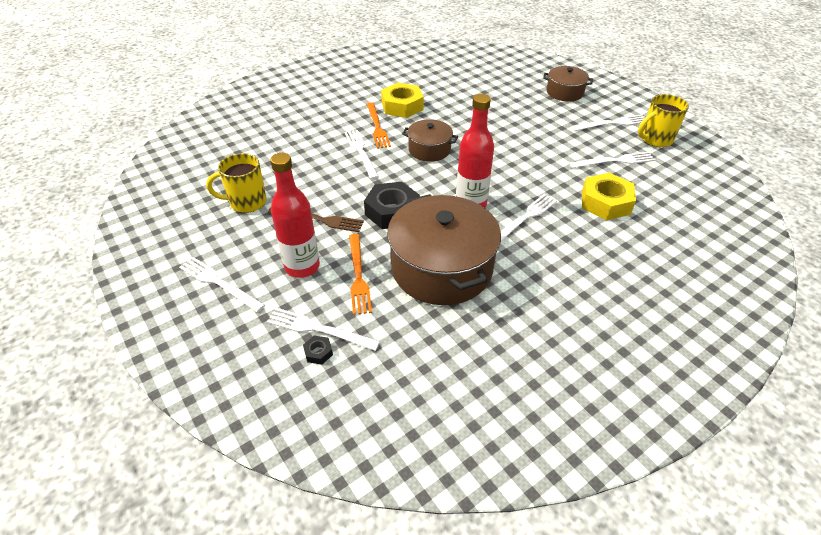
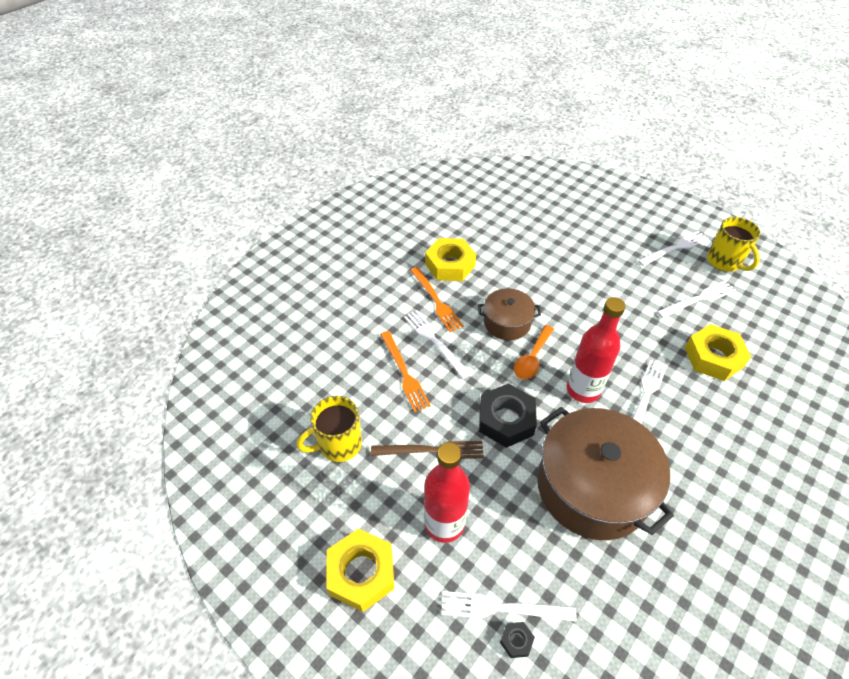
camera: 15 degrees left, 5 degrees up
white fork [179,257,265,312] -> yellow nut [326,528,395,612]
orange fork [349,234,372,315] -> orange fork moved to [380,331,431,412]
brown pot [543,66,593,101] -> none
yellow mug [638,94,689,147] -> yellow mug turned 75 degrees counterclockwise [707,217,761,272]
none -> orange spoon [514,325,554,379]

